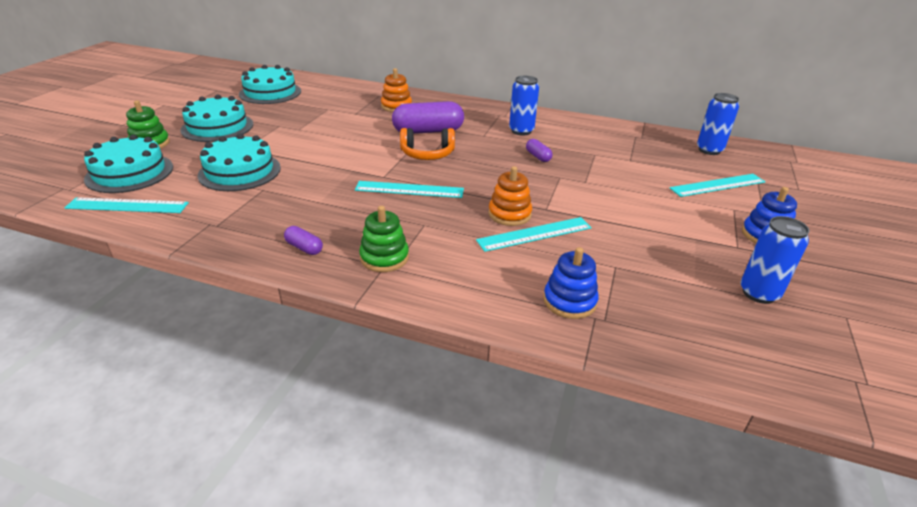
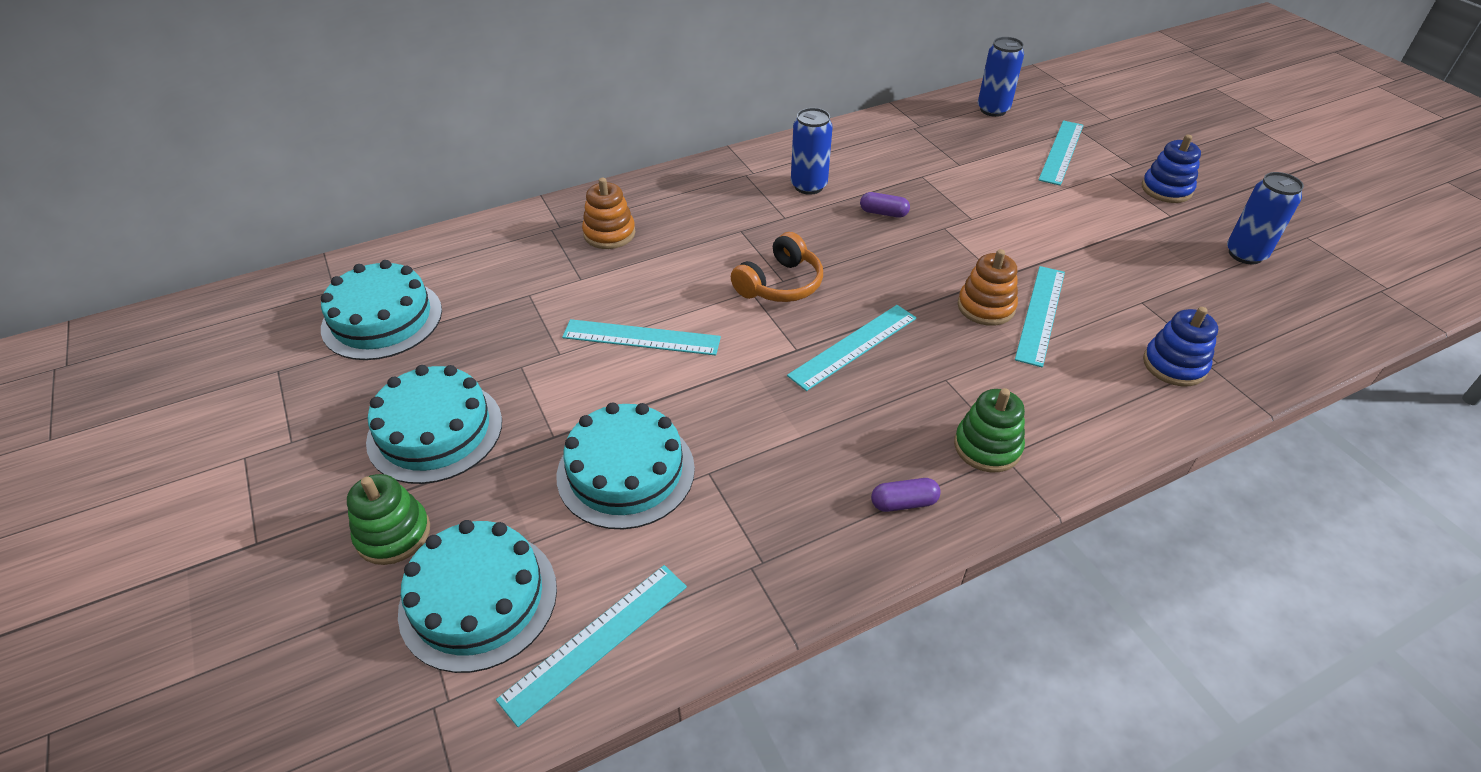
camera: 45 degrees left, 10 degrees up
purple capsule [392,101,464,134] -> none
none -> turquoise ruler [562,319,721,356]

